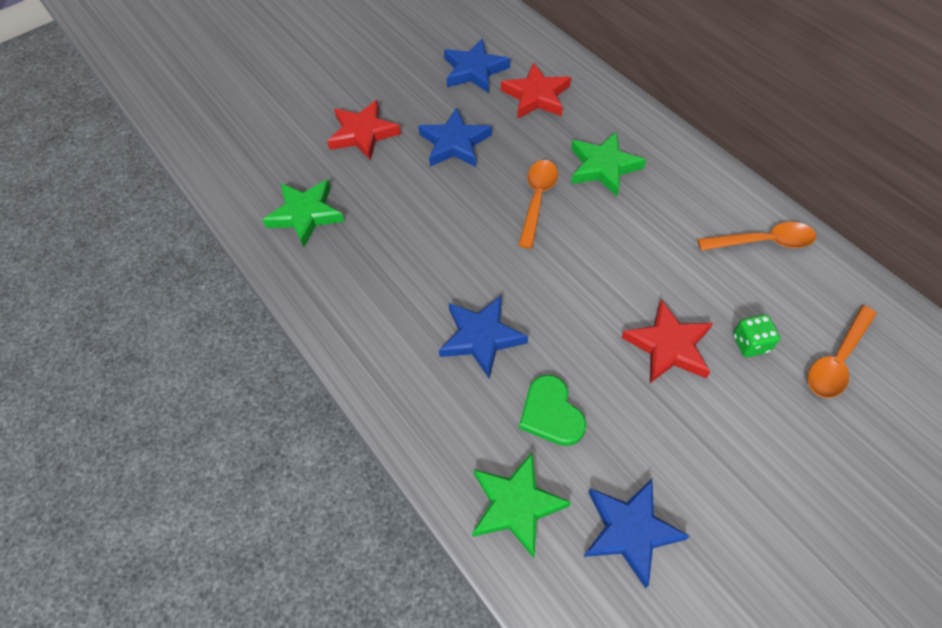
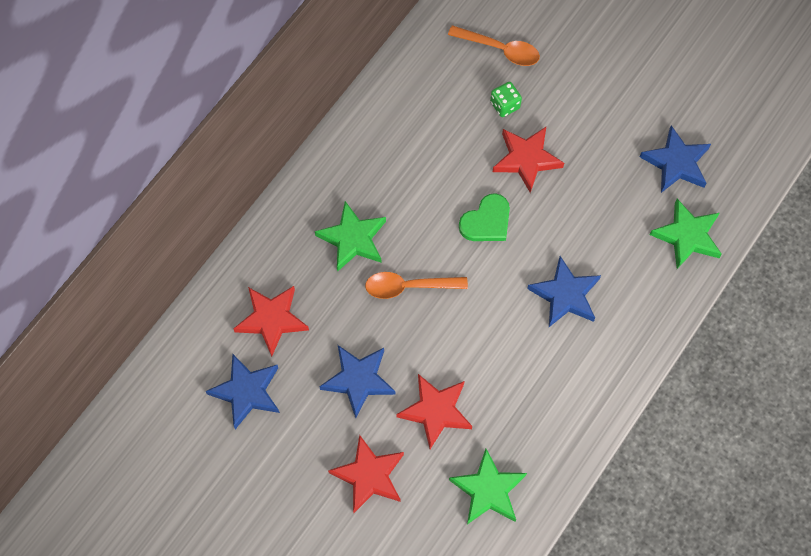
camera: 110 degrees left, 10 degrees up
green heart [519,375,586,446] -> green heart moved to [459,193,510,241]
orange spoon [698,222,816,250] -> none
none -> red star [397,374,472,449]

